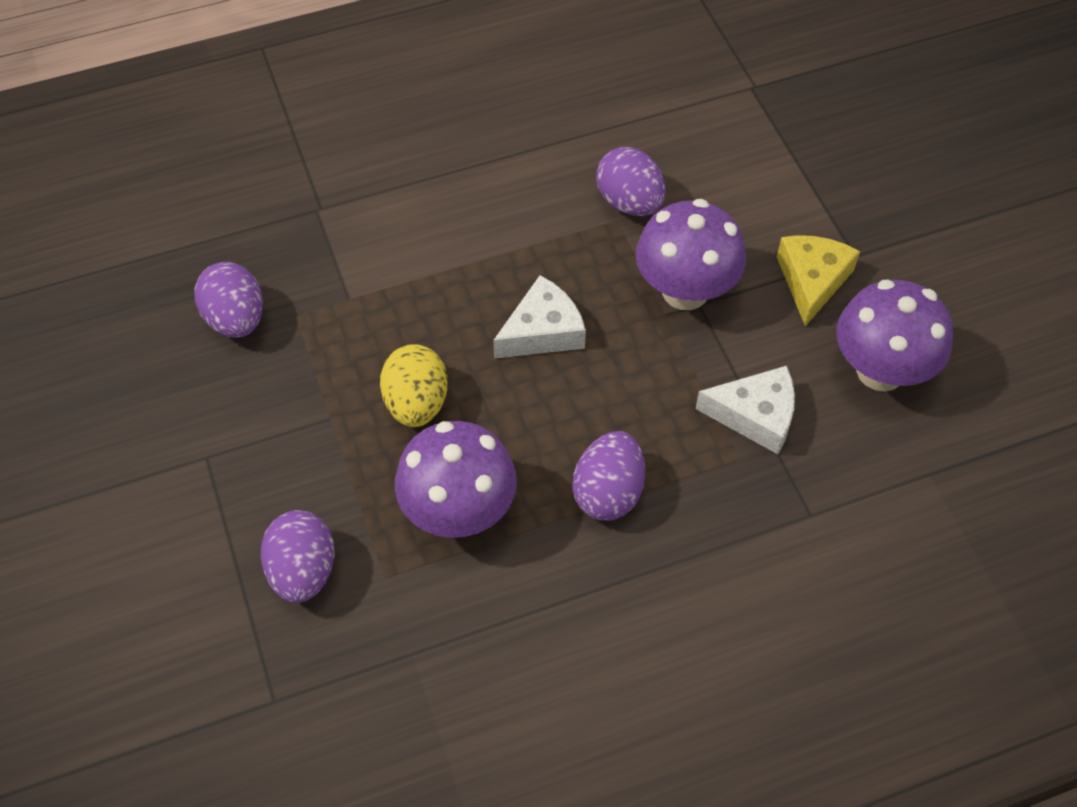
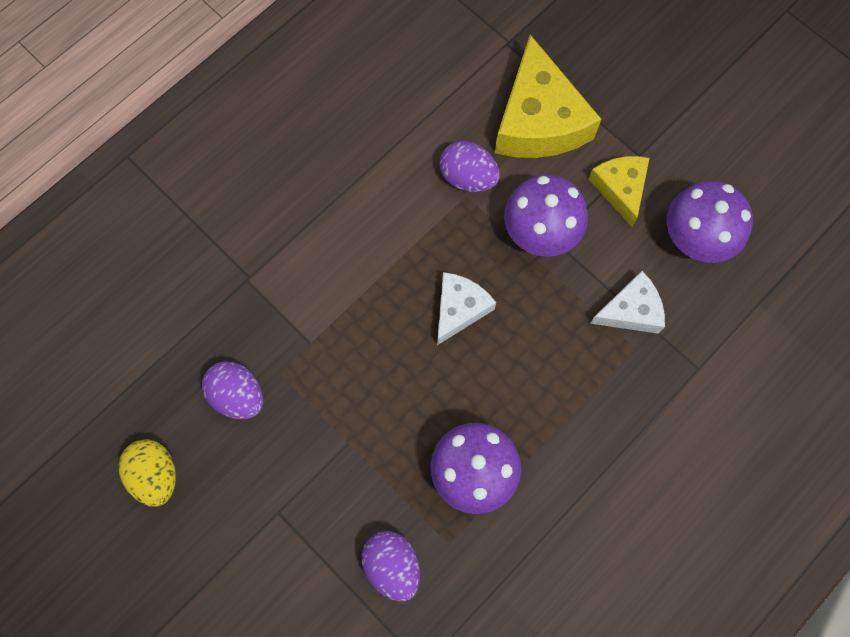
camera: 25 degrees left, 15 degrees up
yellow egg [380,344,448,427] -> yellow egg moved to [118,439,176,507]
purple egg [573,431,645,521] -> none
none -> yellow cheese [495,35,601,158]

